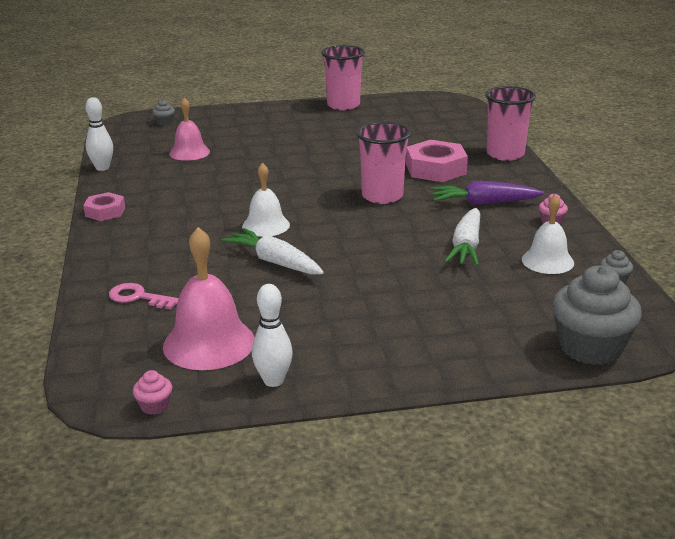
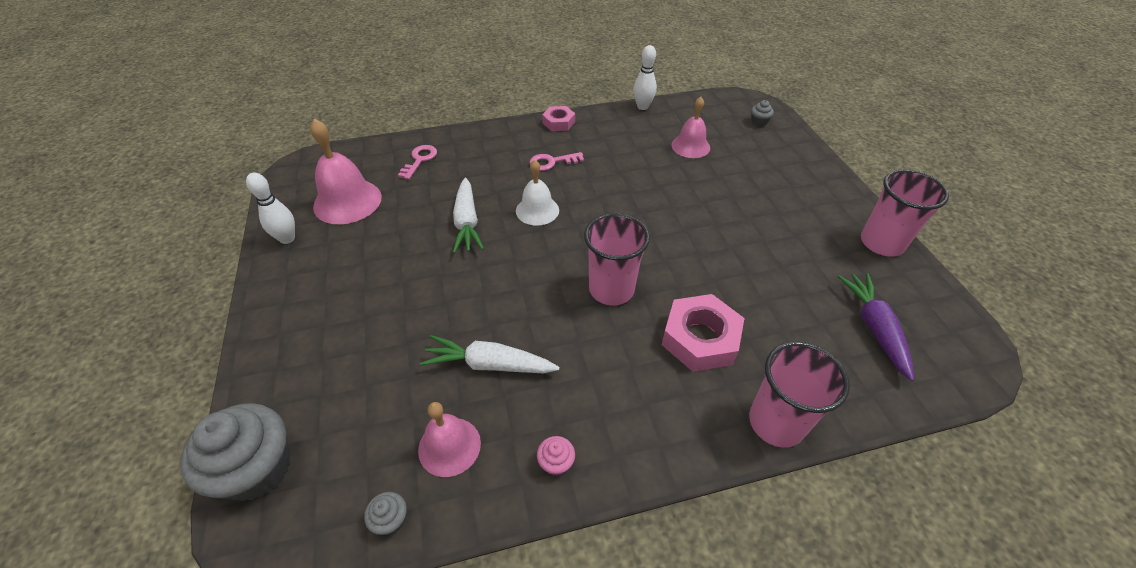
camera: 85 degrees right, 20 degrees up
pink cupcake [133,370,172,415] -> none
white carrot [221,228,324,275] -> white carrot turned 135 degrees clockwise [453,178,484,253]
purple carrot [431,181,544,205] -> purple carrot moved to [837,273,914,381]
white bell [522,194,574,274] -> pink bell [418,402,481,477]
none -> pink key [530,152,584,171]

